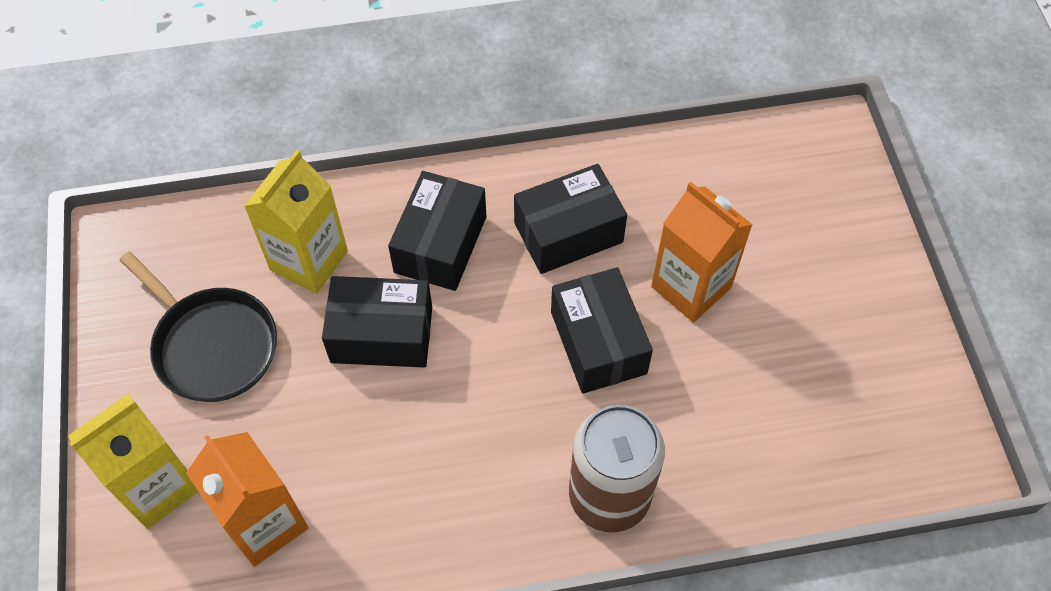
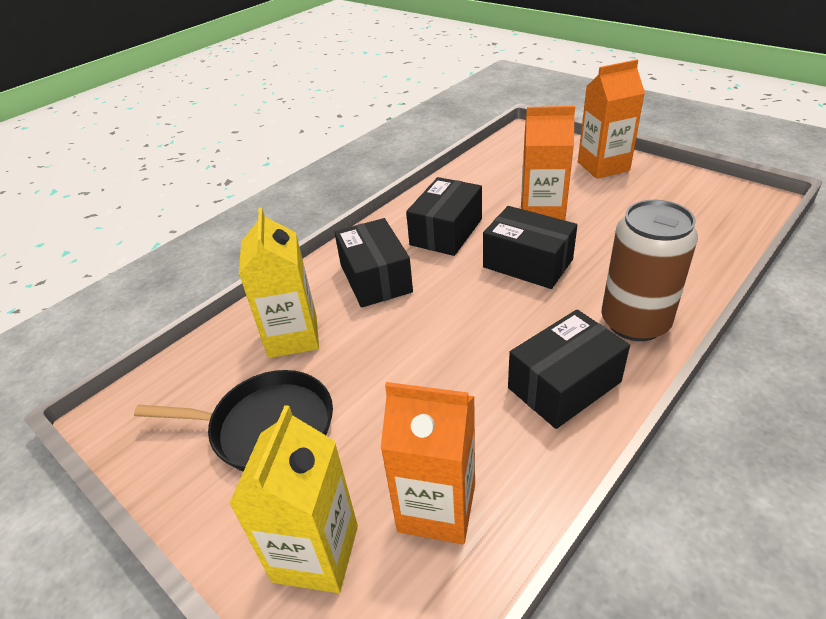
camera: 35 degrees left, 20 degrees down
black box [322,276,432,368] -> black box moved to [508,309,630,429]
none -> orange carton [578,59,645,179]

